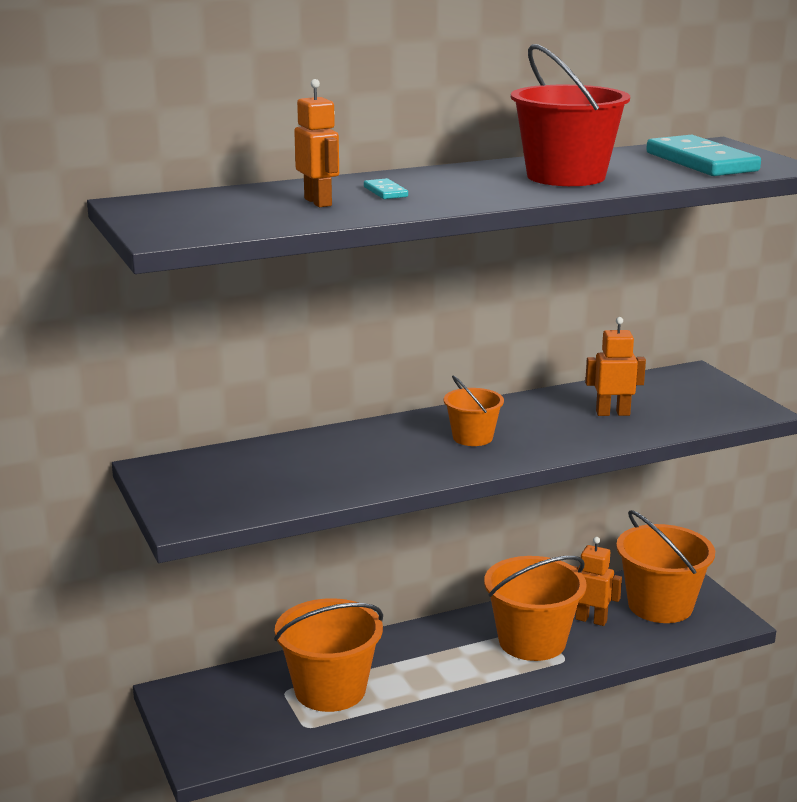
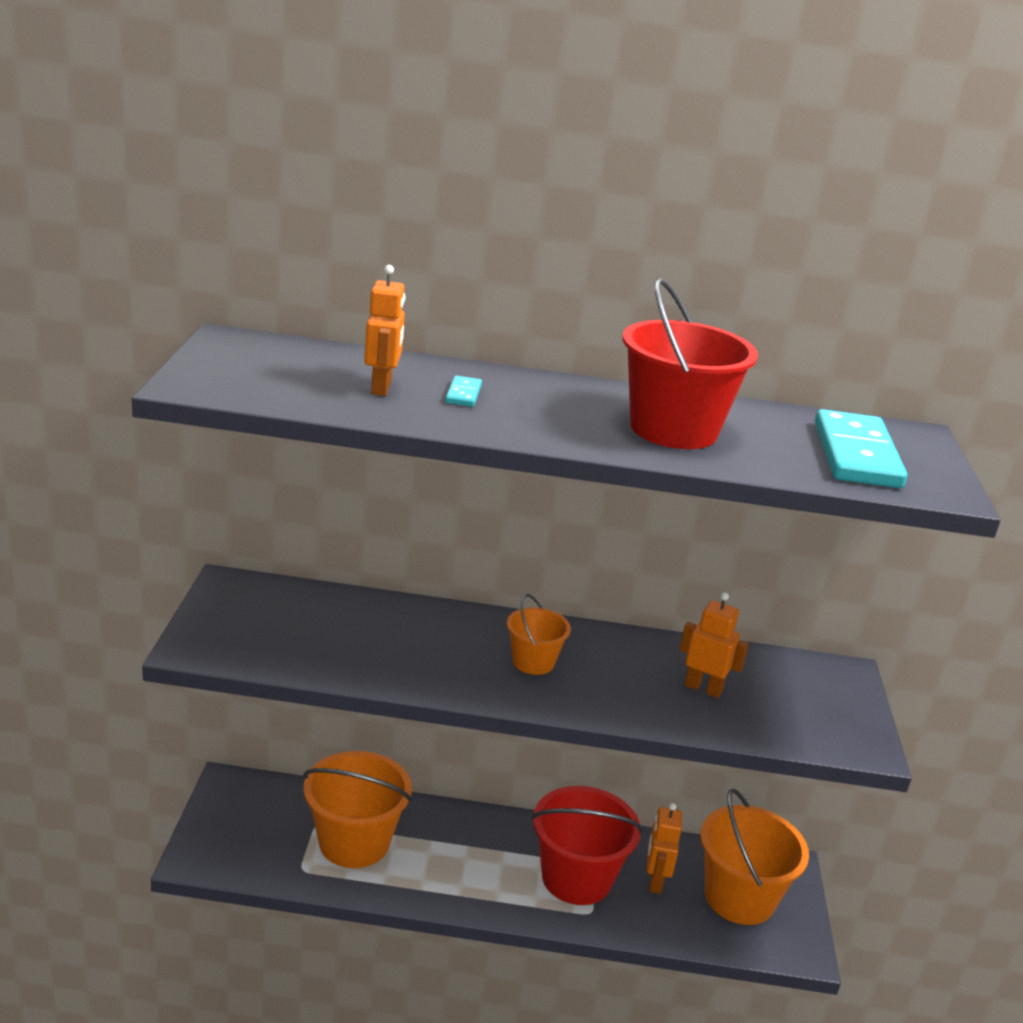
camera: 25 degrees right, 5 degrees up
orange bucket [484,556,587,661] -> red bucket [531,786,643,905]
orange robot [573,537,622,626] -> orange robot turned 135 degrees counterclockwise [647,803,682,894]

